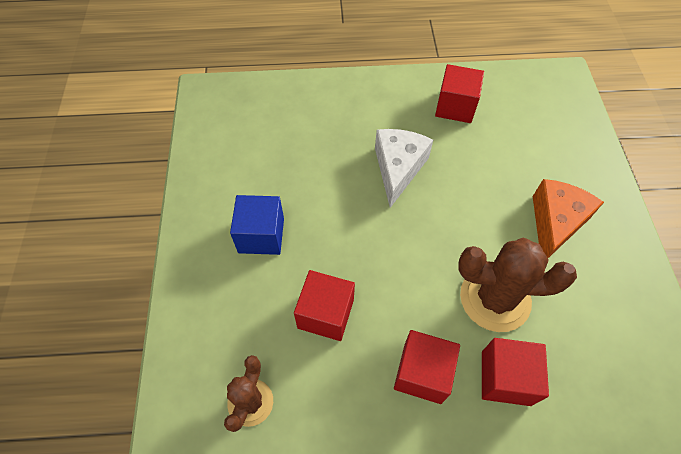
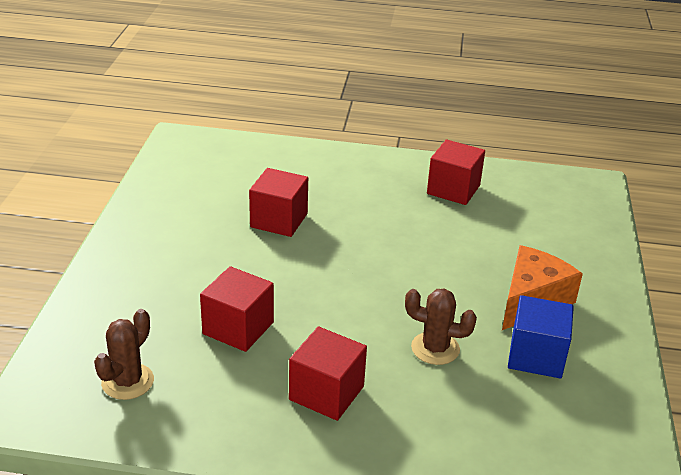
camera: 10 degrees right, 25 degrees down
blue cube [230,195,284,255] -> blue cube moved to [508,295,574,378]
white cheese [375,129,433,208] -> none
brown cactus [458,238,577,332] -> brown cactus [405,289,477,365], size x0.59
red cube [482,338,549,406] -> red cube moved to [249,168,308,237]

